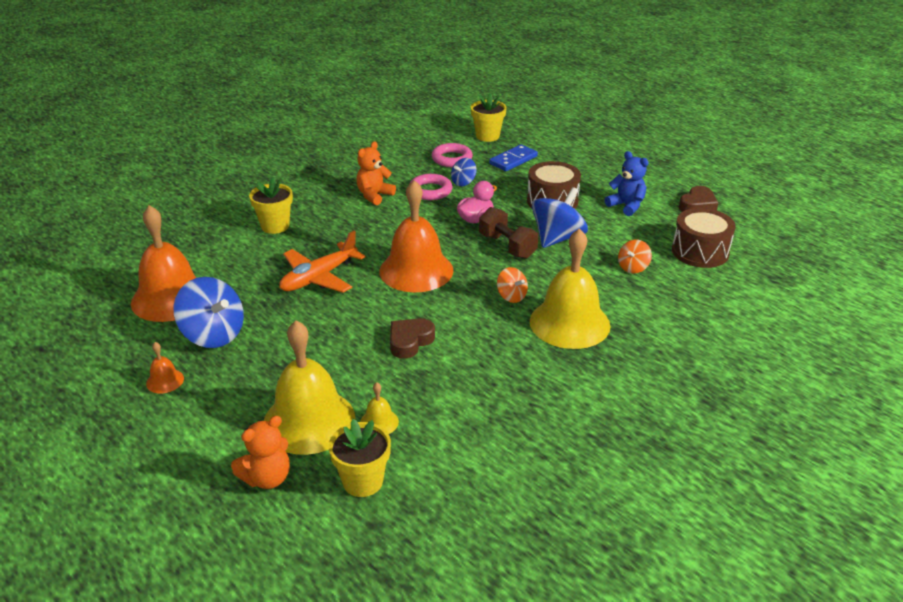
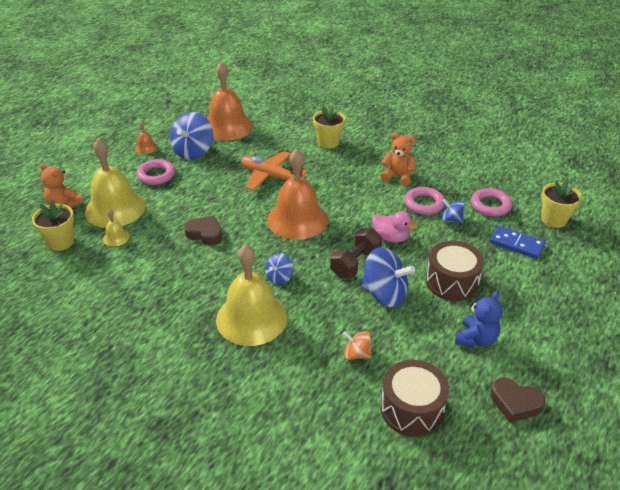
camera: 75 degrees right, 5 degrees up
orange spinning top [497,267,528,303] -> blue spinning top [265,253,293,285]
none -> pink ring [137,159,175,185]

